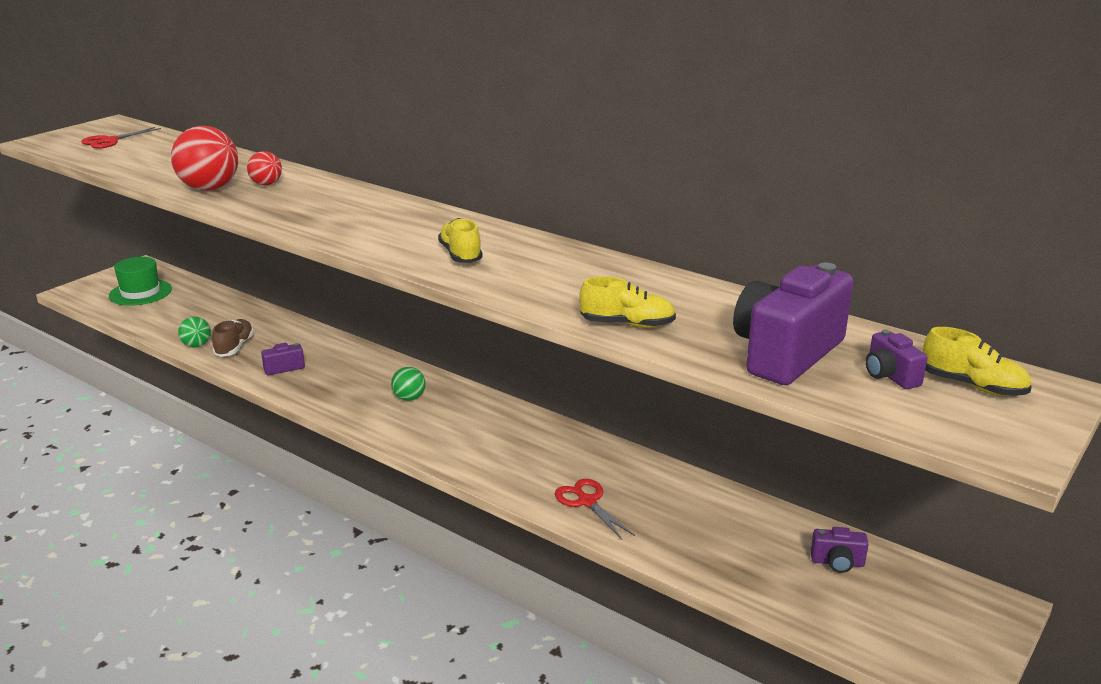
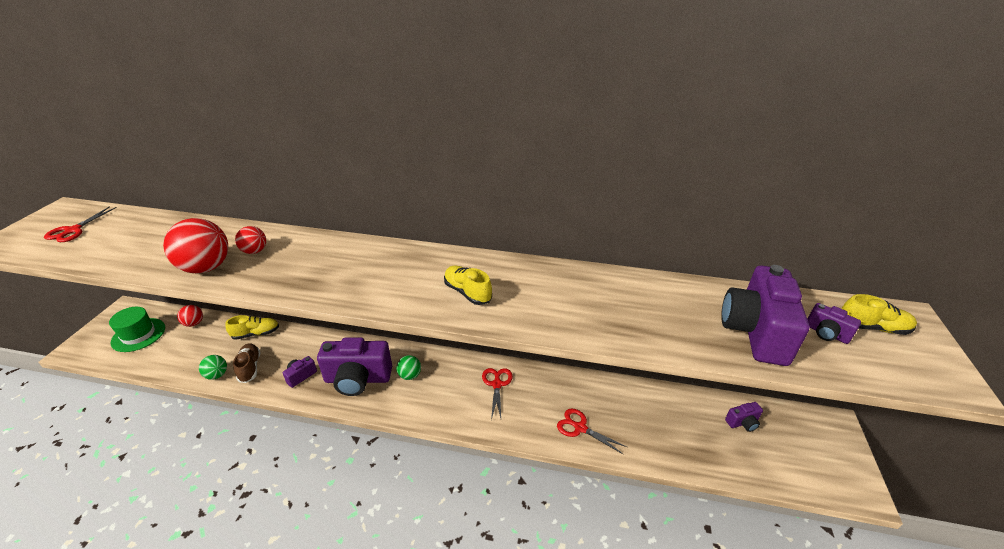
camera: 25 degrees left, 10 degrees up
yellow shoe [579,276,676,328] -> yellow shoe moved to [225,315,279,340]
none -> red ball [177,305,203,327]
none -> purple camera [317,337,392,396]
none -> red scissors [482,368,513,420]

